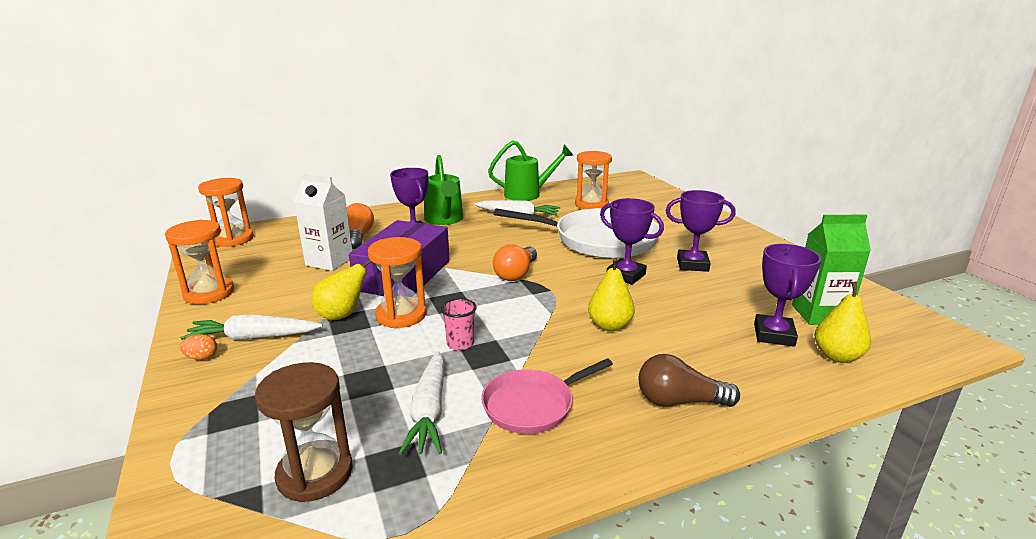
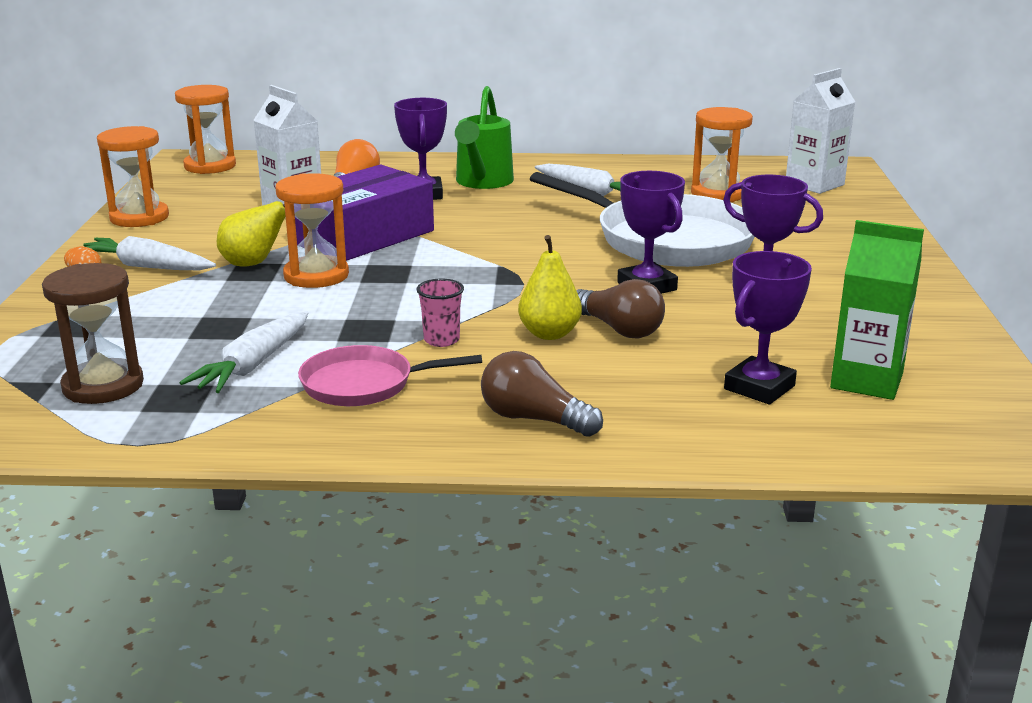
camera: 25 degrees right, 0 degrees up
pink cup [441,298,477,350] -> pink cup moved to [416,279,464,347]
green watering can [488,140,573,201] -> none
orange light bulb [493,244,537,281] -> none
yellow pear [815,282,871,363] -> none
none -> brown light bulb [576,279,665,338]
none -> white carton [786,68,855,194]

